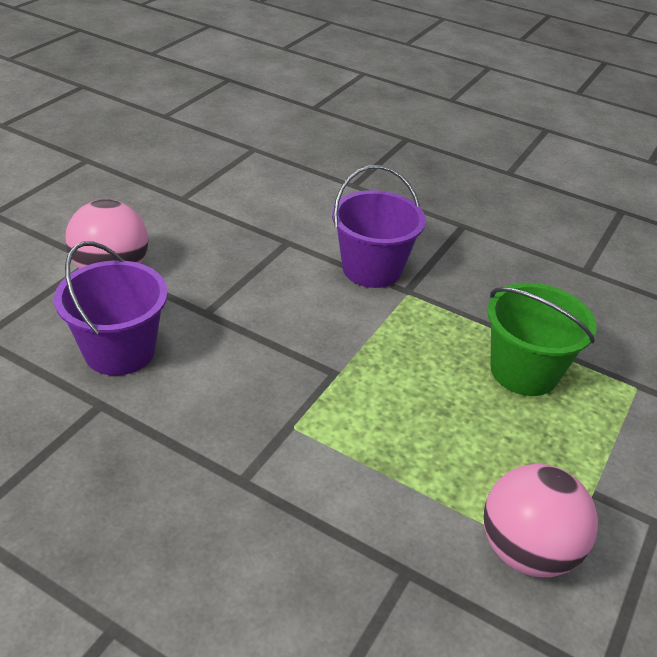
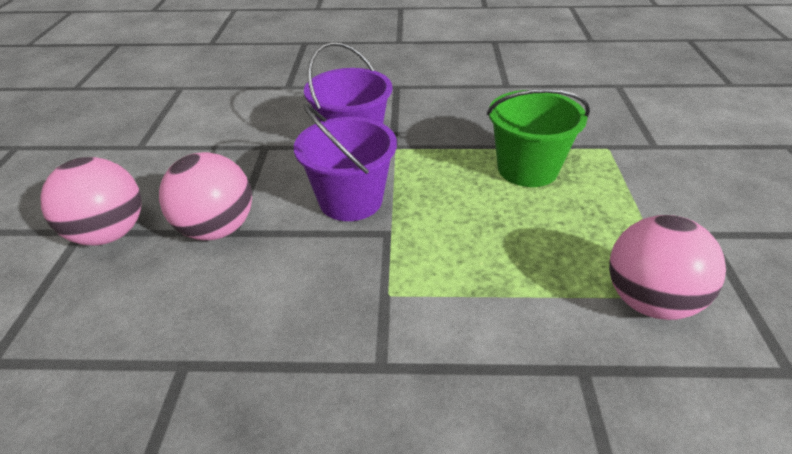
camera: 25 degrees left, 0 degrees up
purple bucket [54,241,168,376] -> purple bucket moved to [294,104,397,221]
none -> pink ball [159,152,252,240]

